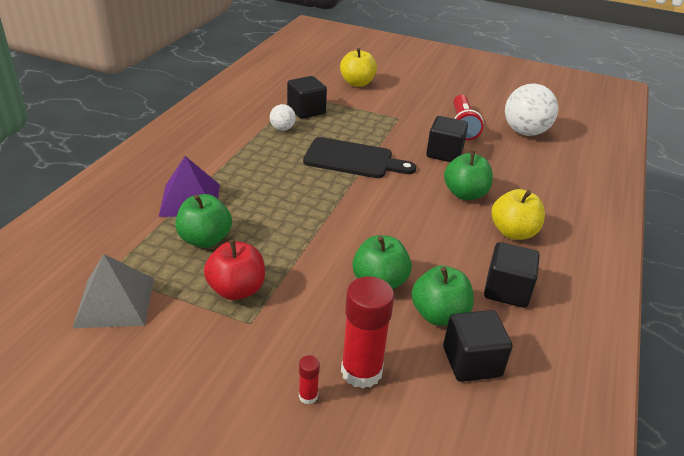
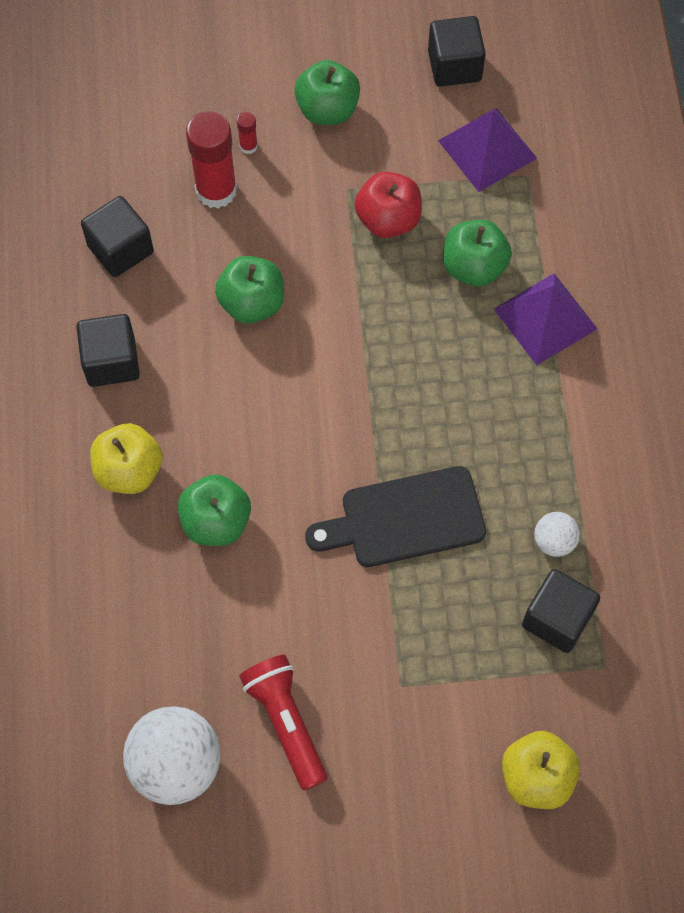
camera: 155 degrees right, 30 degrees up
grey pyramid [73,254,154,328] -> purple pyramid [438,108,537,192]
green apple [411,266,474,326] -> green apple moved to [294,60,360,125]
black cube [426,116,468,162] -> black cube moved to [428,16,486,87]

